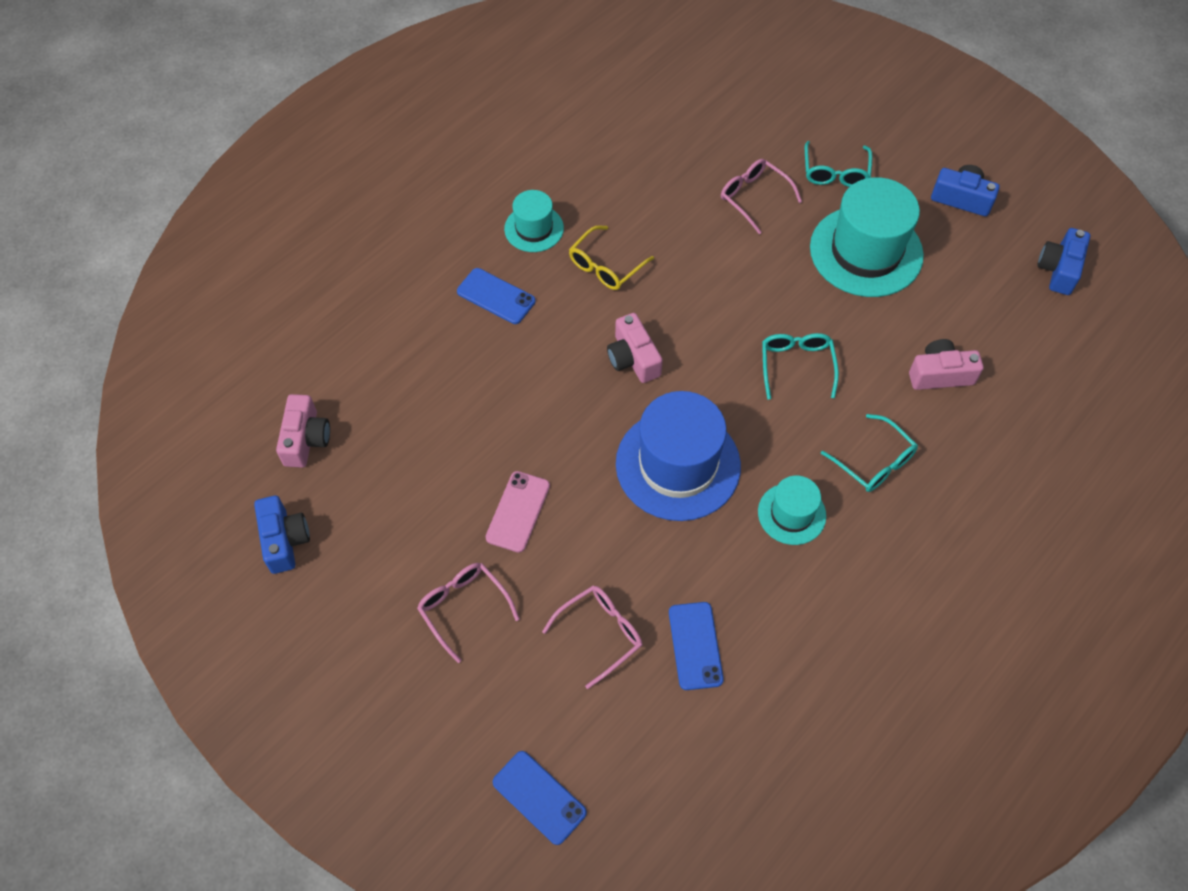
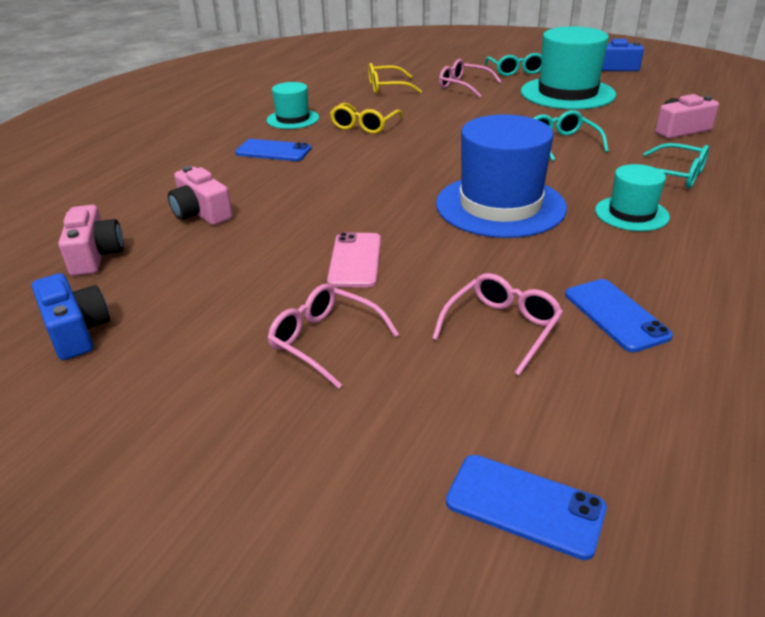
camera: 15 degrees left, 25 degrees down
pink camera [607,313,663,383] -> pink camera moved to [168,166,233,225]
blue camera [1038,228,1090,295] -> none
none -> yellow glasses [368,63,422,94]

